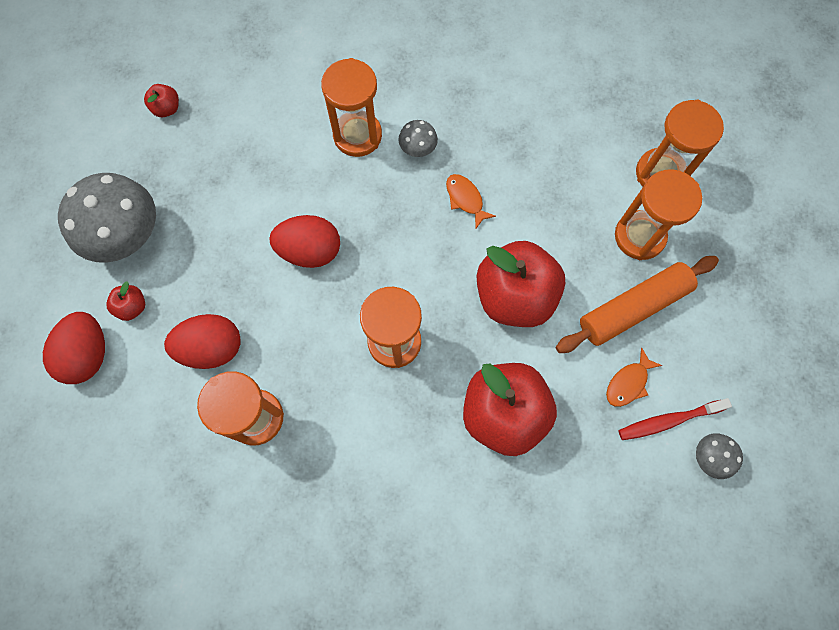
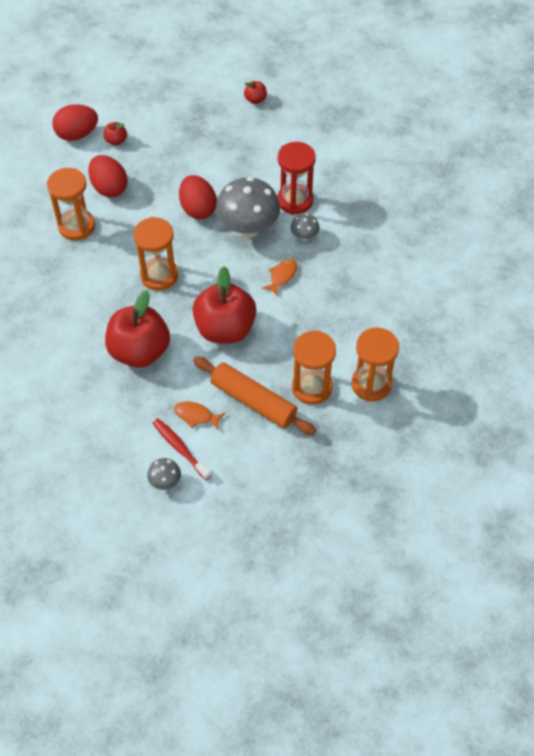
camera: 65 degrees right, 15 degrees down
grey mushroom [58,173,156,263] -> grey mushroom moved to [216,177,280,238]
orange hourglass [321,58,382,157] -> red hourglass [277,142,316,215]

